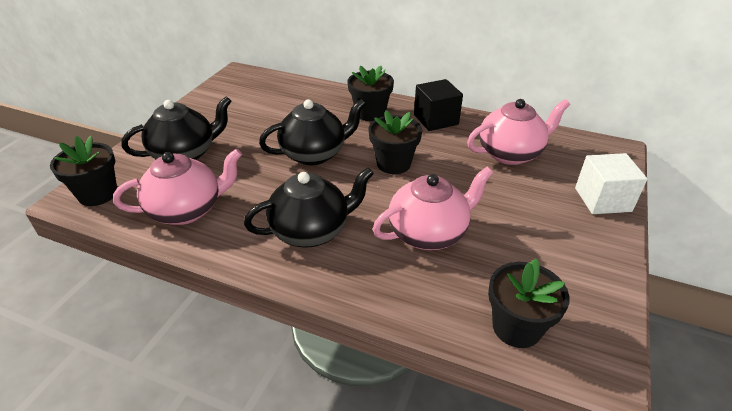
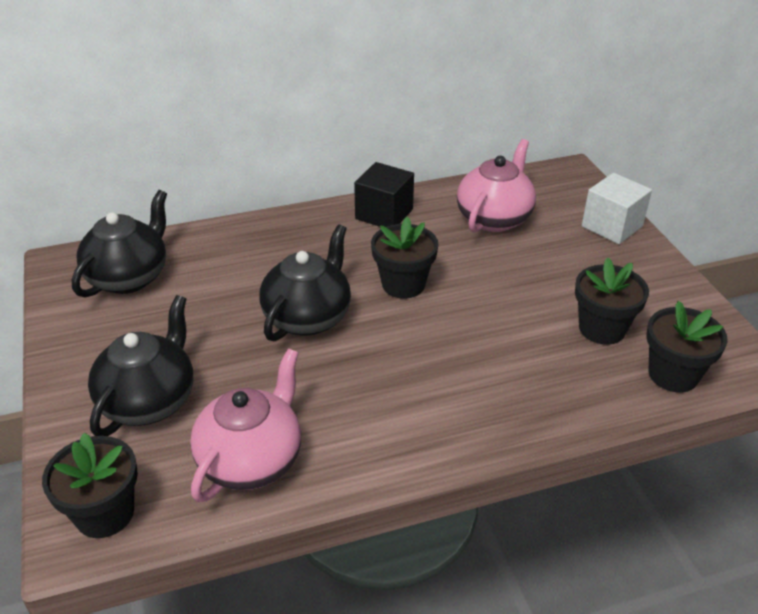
camera: 40 degrees left, 0 degrees up
black teapot [244,167,374,248] -> black teapot moved to [72,190,167,298]
black flower pot [347,66,394,121] -> black flower pot moved to [575,258,649,345]
pink teapot [372,167,493,250] -> none

